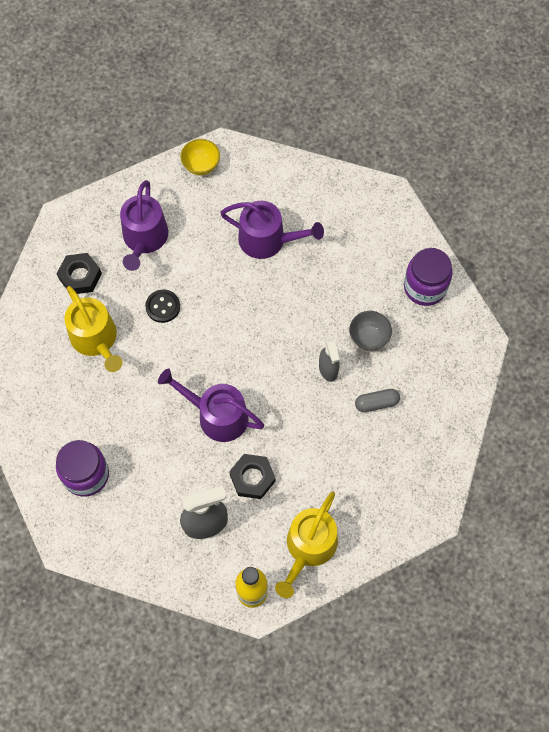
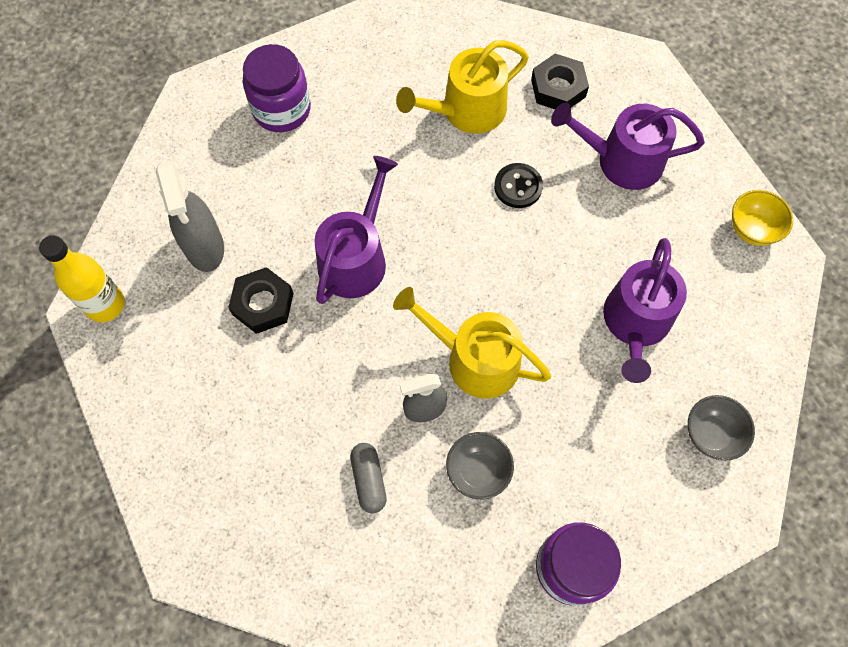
camera: 90 degrees right, 0 degrees up
yellow watering can [275,491,338,598] -> yellow watering can moved to [393,287,551,399]
none -> grey bowl [688,395,755,461]

